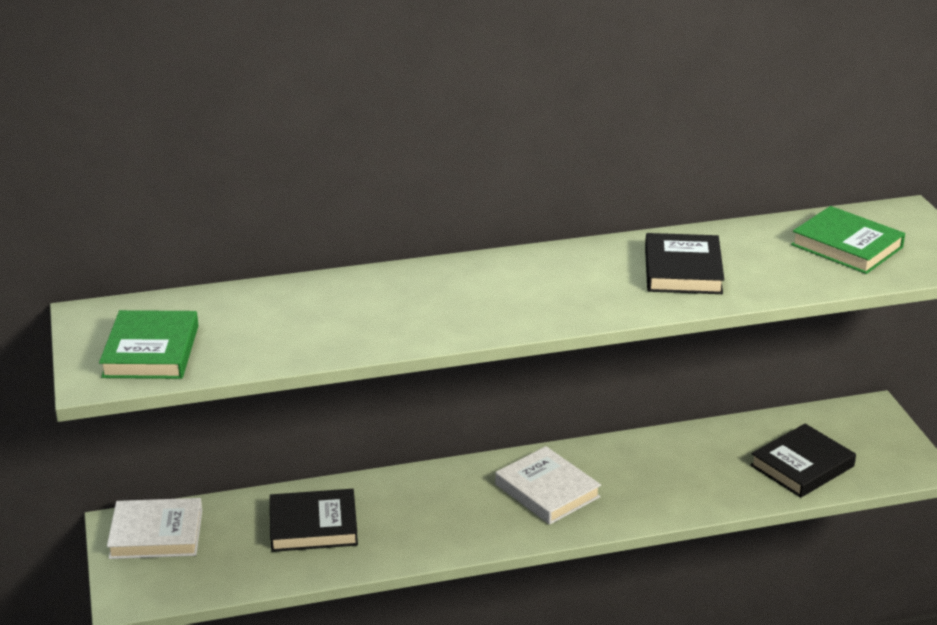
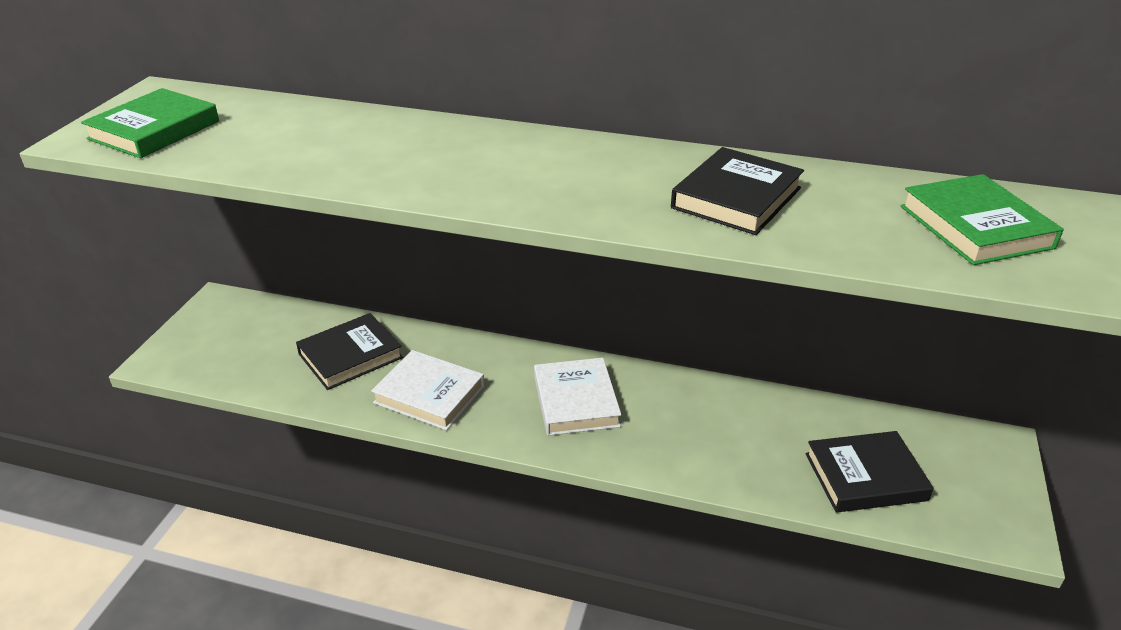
camera: 30 degrees right, 5 degrees up
white book [107,498,202,559] -> white book moved to [371,350,485,430]
black book [270,489,358,552] -> black book turned 60 degrees counterclockwise [296,313,403,390]

